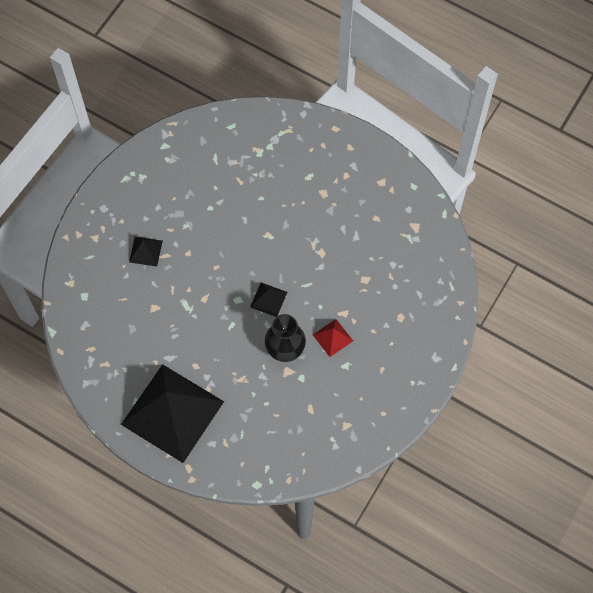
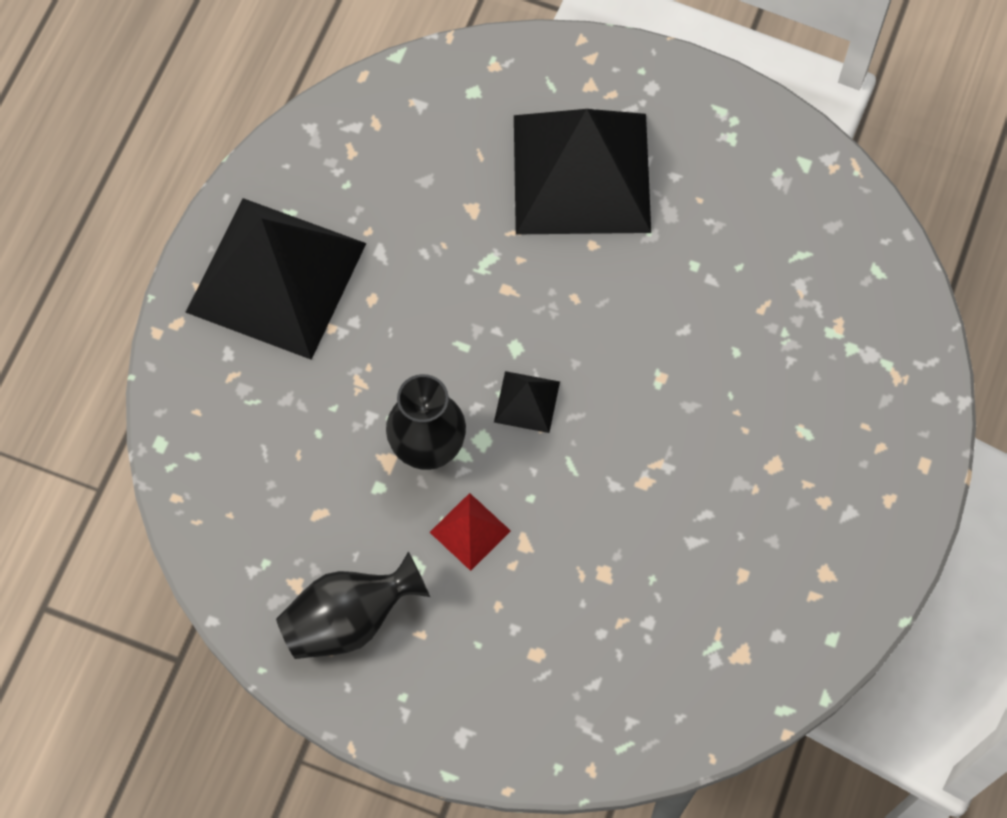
camera: 80 degrees right, 0 degrees up
black pyramid [129,237,163,267] -> black pyramid [514,109,651,235], size x2.49
none -> black vase [276,551,430,659]

